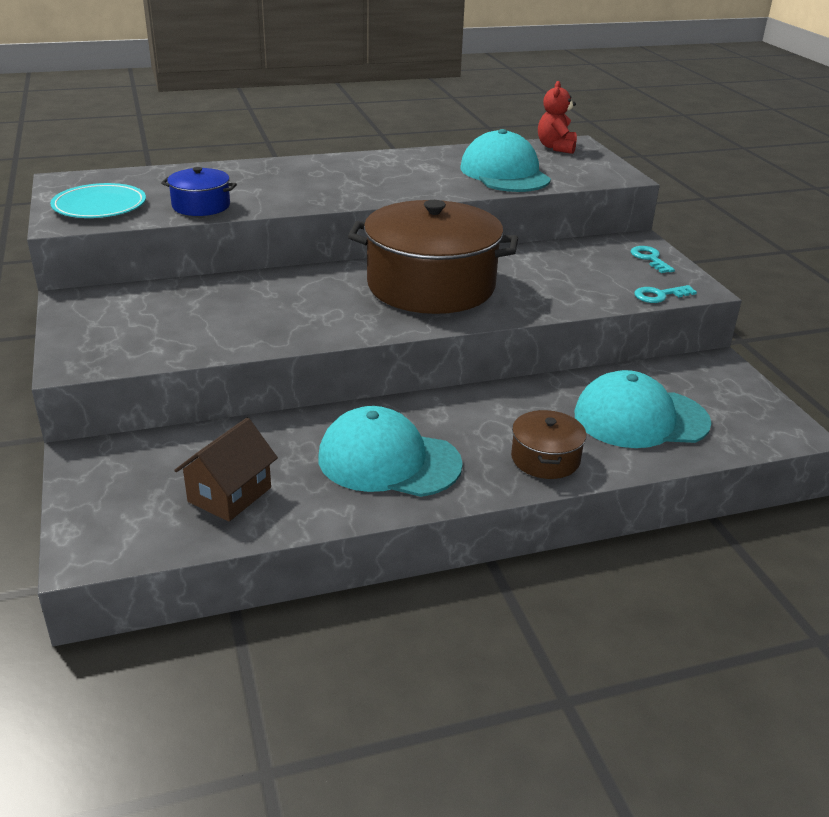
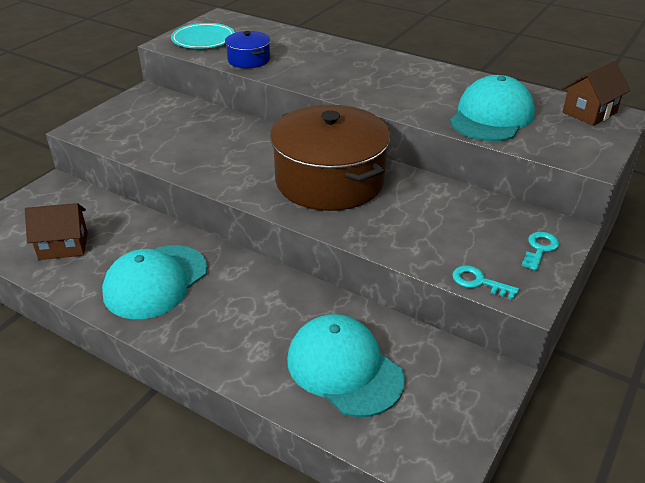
camera: 50 degrees right, 5 degrees up
turquoise cap [318,406,463,497] -> turquoise cap turned 120 degrees counterclockwise [102,245,208,319]
brown pot [511,410,586,479] -> none
red teddy bear [538,81,577,154] -> brown house [562,61,630,126]

